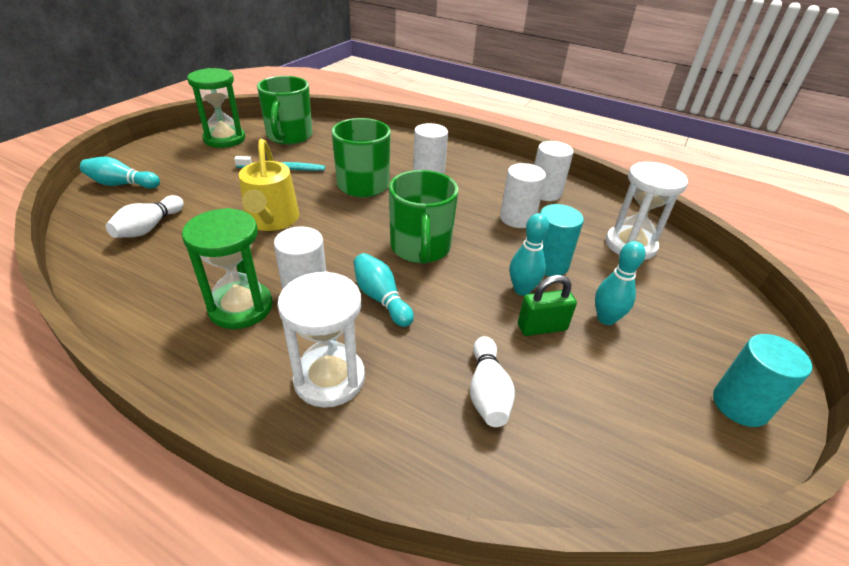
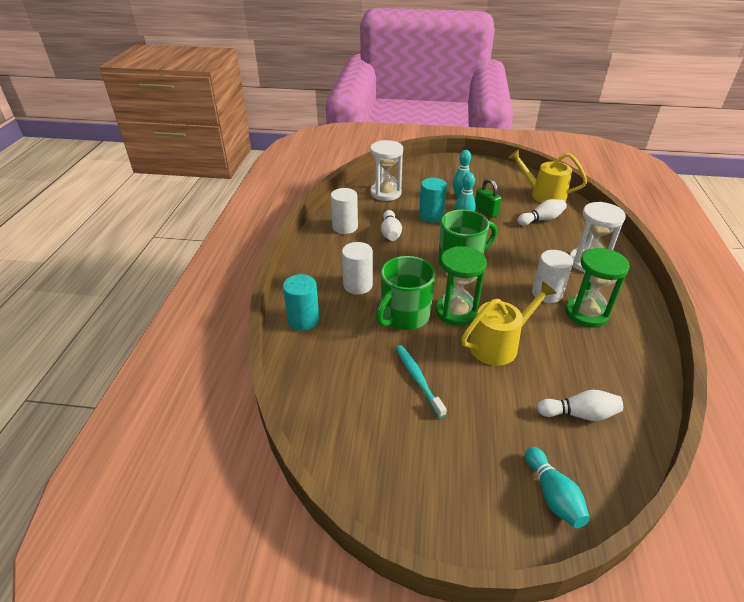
camera: 110 degrees left, 0 degrees up
green hourglass [187,68,245,148] -> green hourglass moved to [436,246,487,326]
green mug [257,76,313,145] -> none
turquoise bowling pin [353,253,414,327] -> none
white cylinder [500,163,546,228] -> white bowling pin [381,210,402,241]
turquoise cylinder [713,334,812,427] -> turquoise cylinder moved to [283,274,319,331]
none -> yellow watering can [509,149,587,203]

